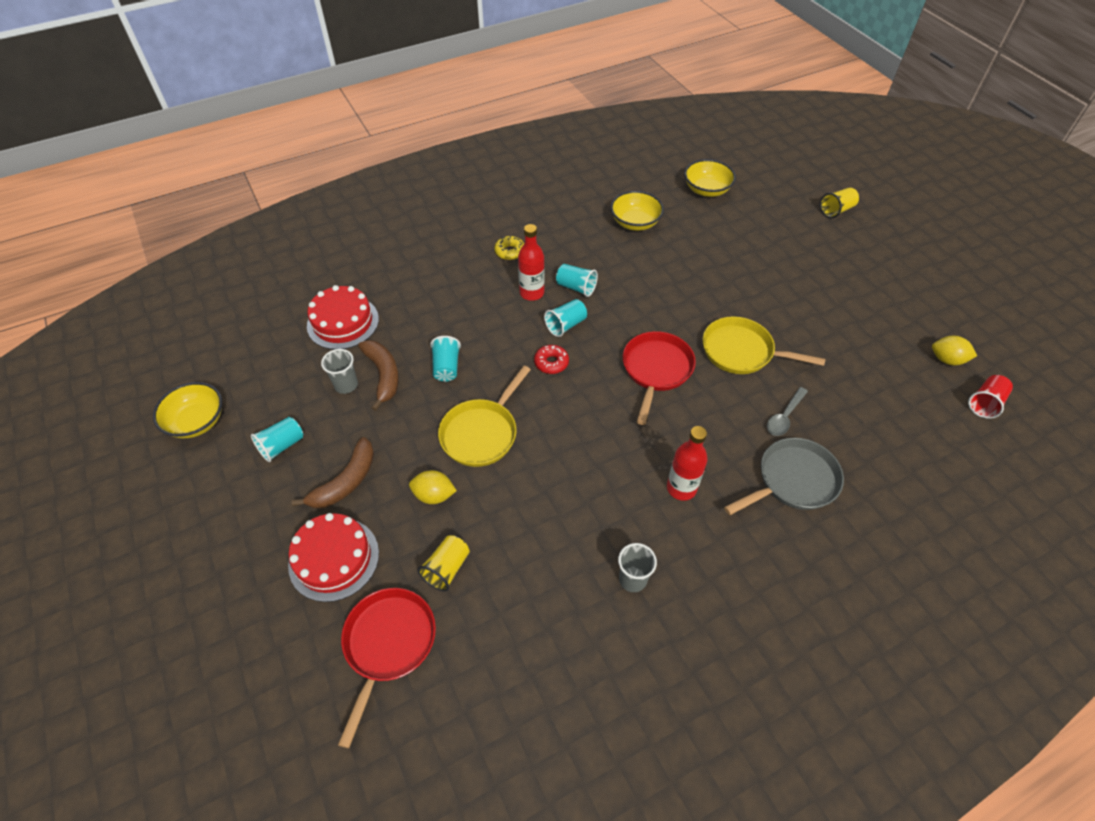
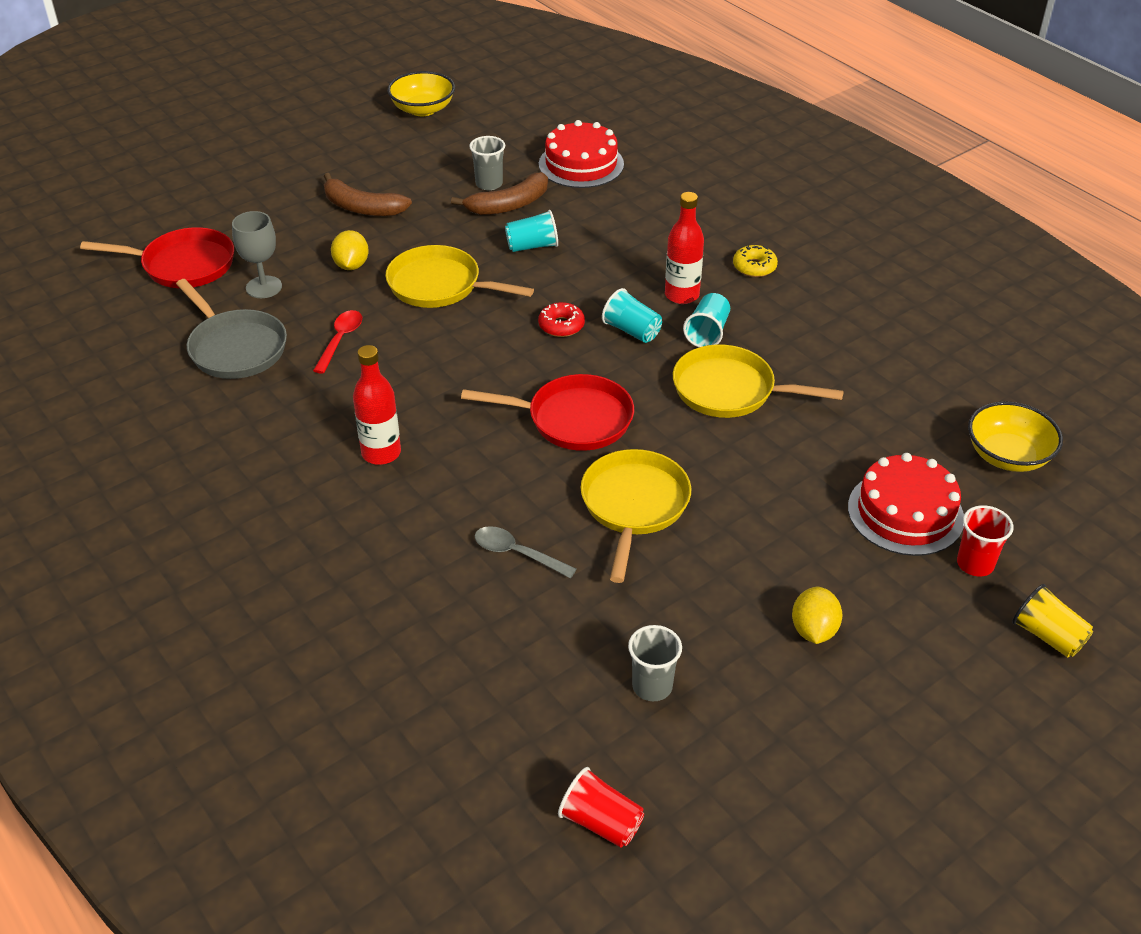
camera: 80 degrees right, 10 degrees down
turquoise cup [251,417,303,462] -> none
red cake [288,513,379,602] -> red cake moved to [848,453,964,556]
yellow cup [417,535,470,592] -> grey goblet [232,211,282,298]
yellow bowl [610,191,664,231] -> none
grey cup [618,543,657,592] -> grey cup moved to [628,625,682,701]
grey pan [724,438,844,515] -> grey pan moved to [176,279,287,379]
yellow lemon [932,336,977,365] -> yellow lemon moved to [792,587,843,644]
none -> red spoon [313,310,362,374]
none -> yellow pan [673,344,844,418]
none -> red cup [957,505,1013,577]

